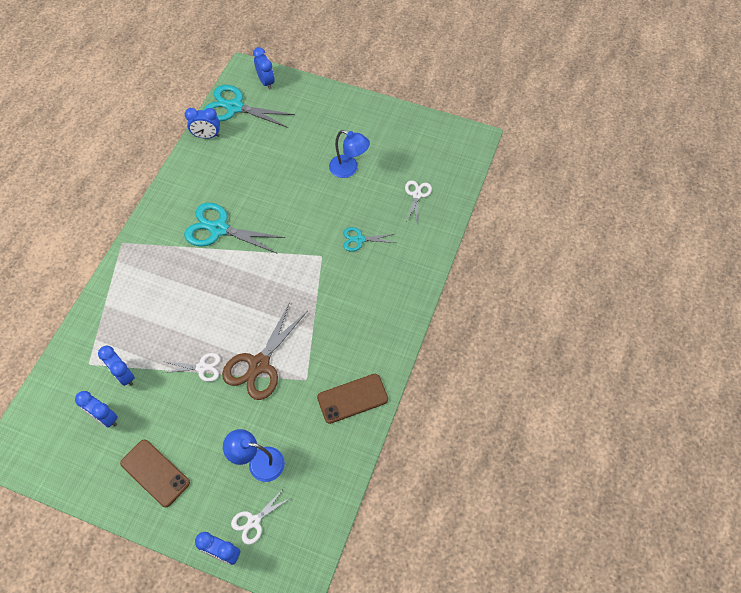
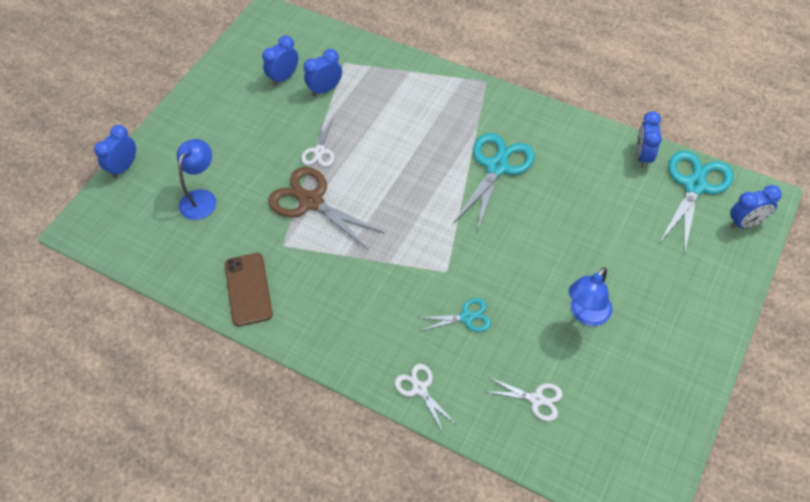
camera: 100 degrees right, 5 degrees down
brown phone [120,439,190,507] -> none
white scissors [231,488,292,545] -> white scissors moved to [394,364,456,432]
turquoise scissors [343,227,396,251] -> turquoise scissors turned 75 degrees clockwise [417,298,491,332]

